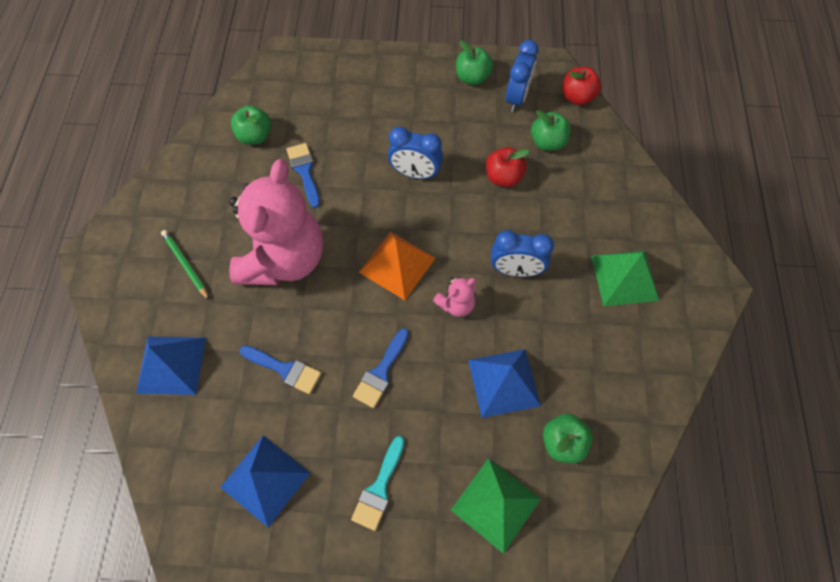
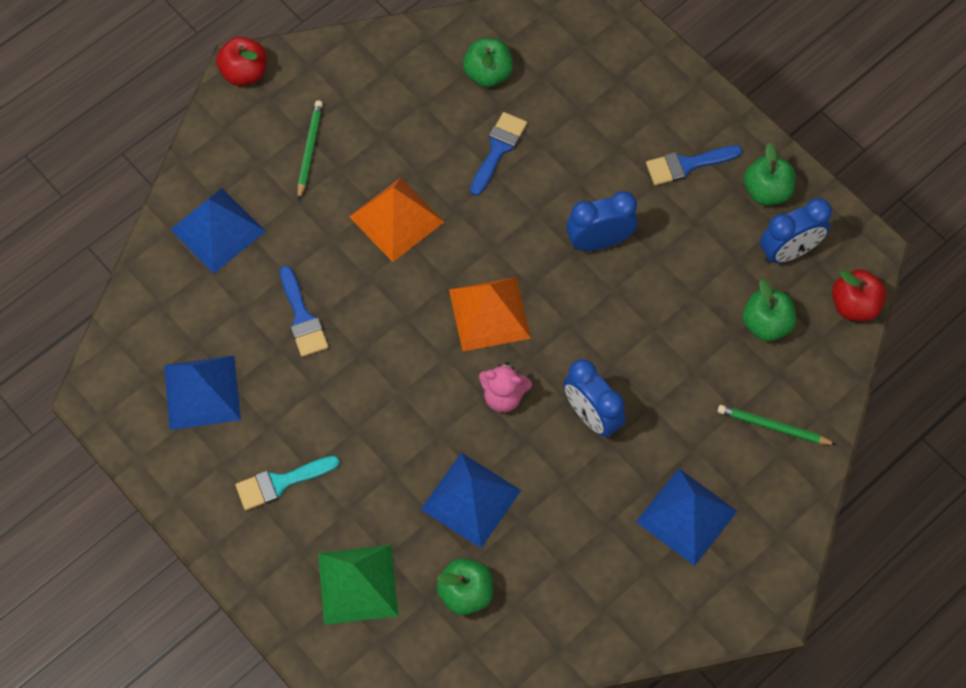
camera: 45 degrees right, 0 degrees up
pink teddy bear [229,159,323,285] -> orange pyramid [349,177,444,262]
blue brush [353,328,409,408] -> blue brush moved to [646,145,742,185]
blue clock [388,127,443,179] -> blue clock turned 105 degrees clockwise [566,191,637,251]
red apple [486,147,529,187] -> red apple moved to [216,37,267,86]
green pyramid [591,251,659,306] -> blue pyramid [636,469,737,566]
none -> green pencil [717,405,837,445]

